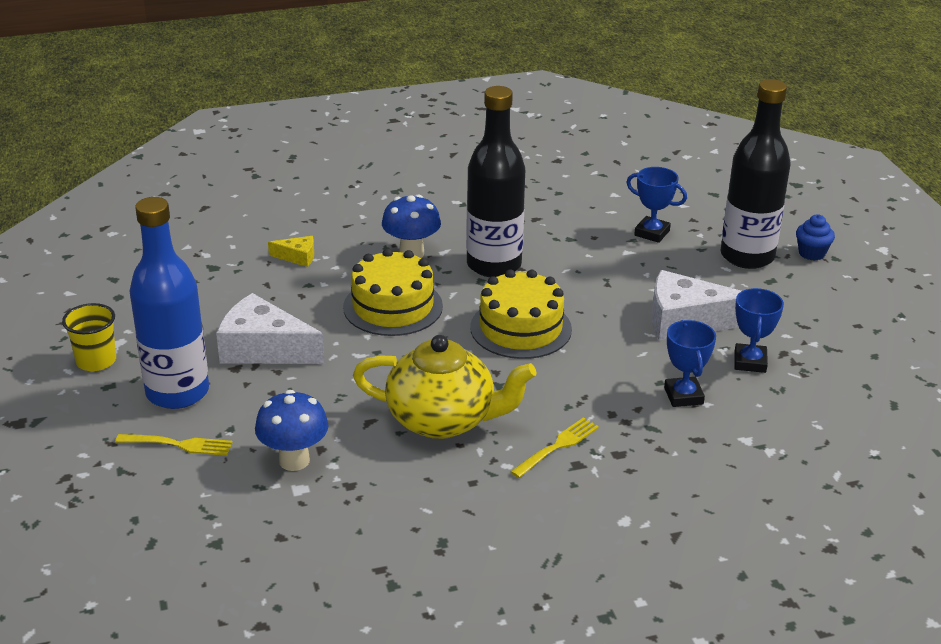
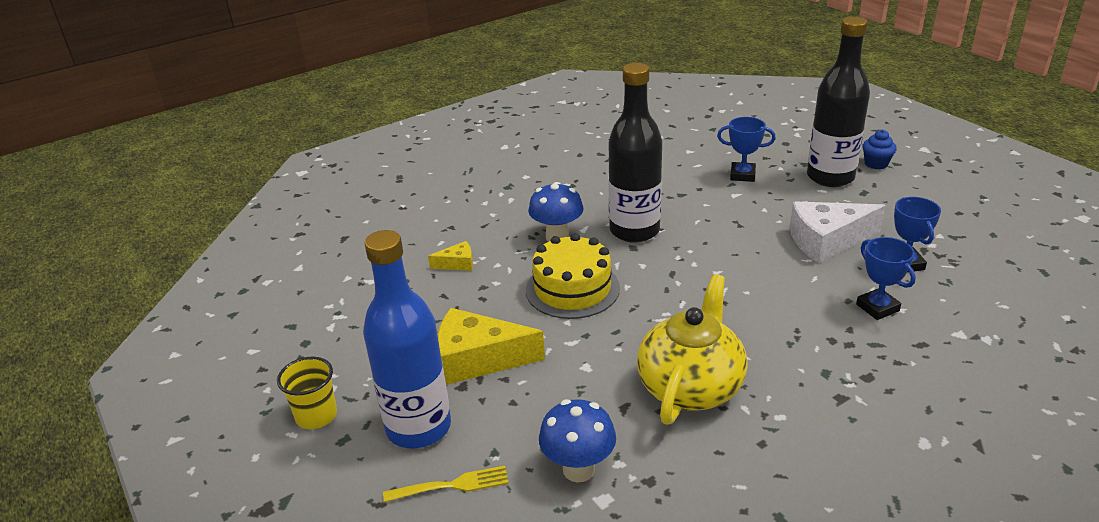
camera: 15 degrees left, 0 degrees up
white cheese [216,293,325,364] -> yellow cheese [438,308,545,385]
yellow teapot [353,335,536,439] -> yellow teapot turned 60 degrees counterclockwise [637,274,748,425]
yellow cake [470,269,572,359] -> none
yellow fork [510,417,599,478] -> none

